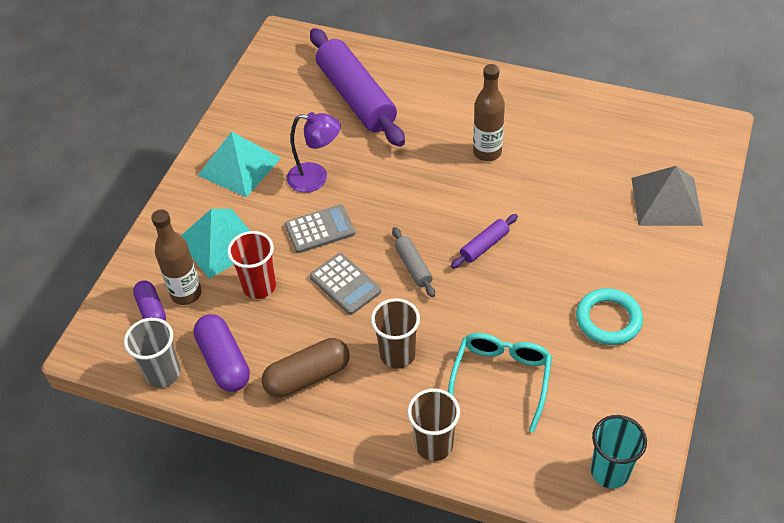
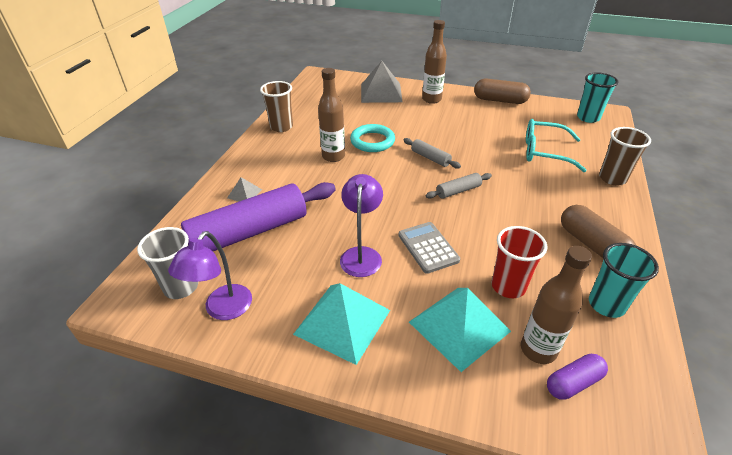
camera: 95 degrees left, 10 degrees down
grey cup [124,318,181,388] -> grey cup moved to [137,227,198,299]
purple capsule [194,314,250,392] -> turquoise cup [589,243,659,318]
grey calculator [310,253,381,315] -> none
brown cup [371,298,420,369] -> brown cup moved to [260,81,293,132]
purple rolling pin [451,214,518,268] -> grey rolling pin [403,138,461,169]
turquoise ring [576,288,643,345] -> turquoise ring moved to [350,124,395,152]
none -> purple lamp [168,231,252,320]
none -> grey pyramid [227,177,262,201]
none -> brown bottle [422,20,447,104]
none -> brown capsule [474,78,531,104]

